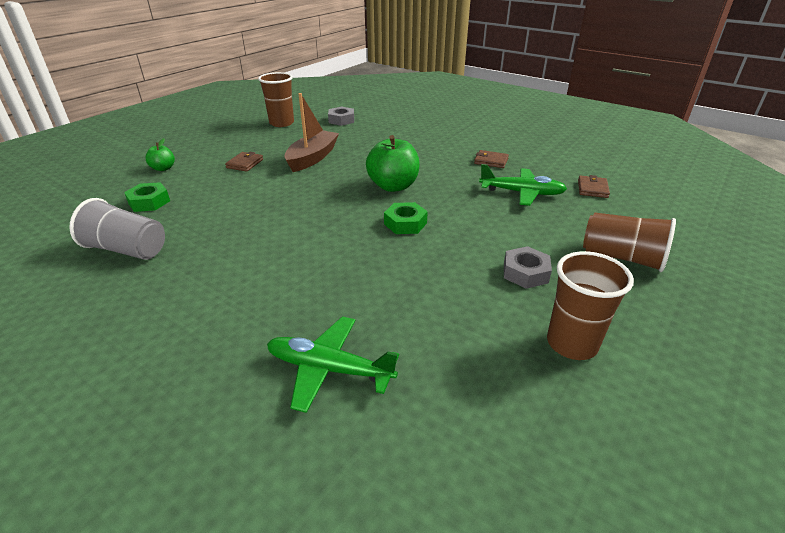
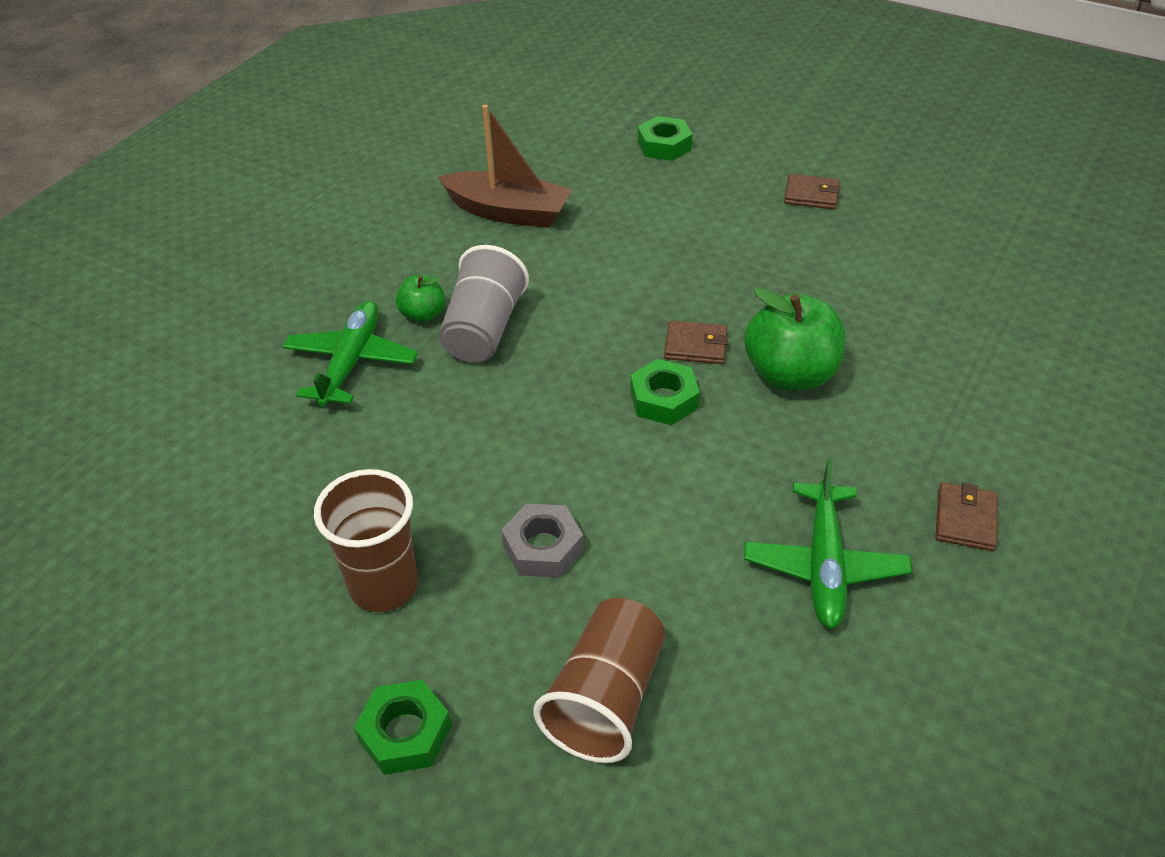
camera: 85 degrees right, 10 degrees up
grey cup [70,198,165,260] -> grey cup moved to [439,245,529,362]
green apple [145,138,175,171] -> green apple moved to [396,275,445,322]
brown cup [258,72,294,127] -> none
brown boat [284,93,339,172] -> brown boat moved to [438,105,572,228]
grey nut [328,107,354,126] -> none
brown wallet [578,175,610,198] -> brown wallet moved to [664,320,728,364]
none -> green nut [354,680,451,775]

